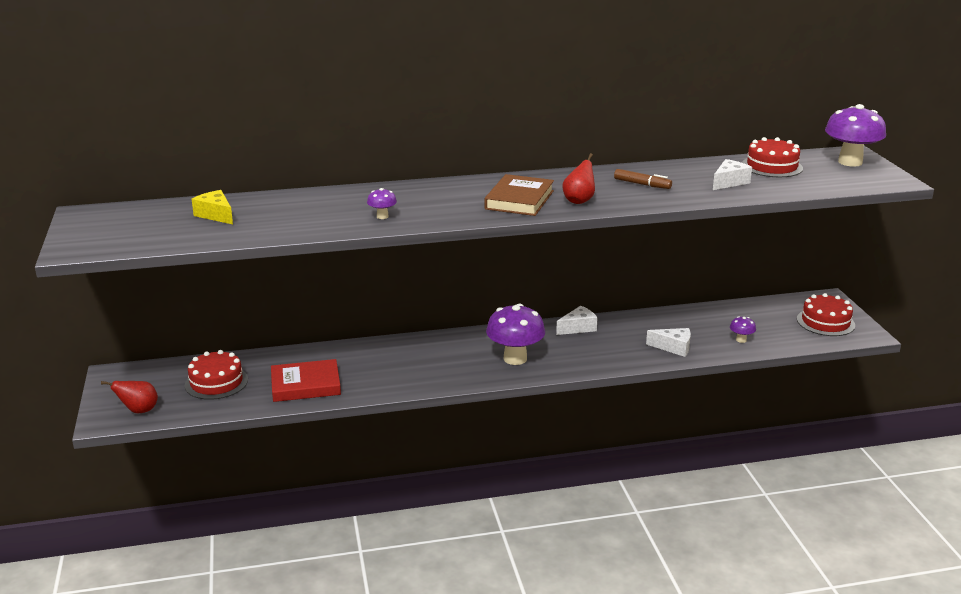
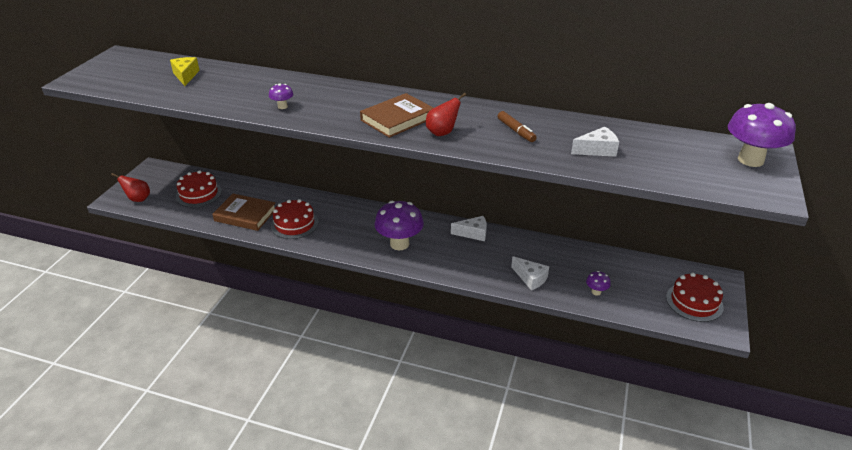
camera: 30 degrees right, 10 degrees up
red book [271,359,341,402] -> brown book [213,194,275,231]
red cake [742,137,803,177] -> red cake moved to [271,199,319,239]

